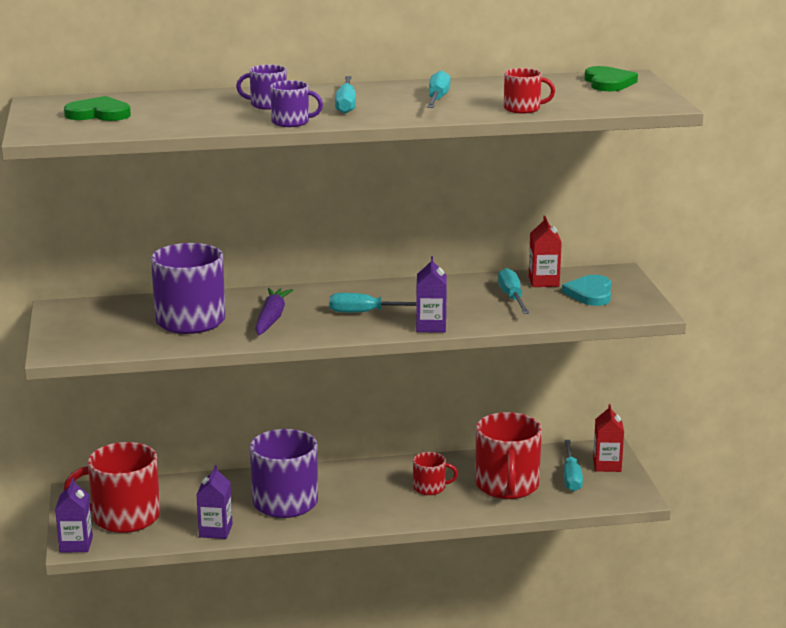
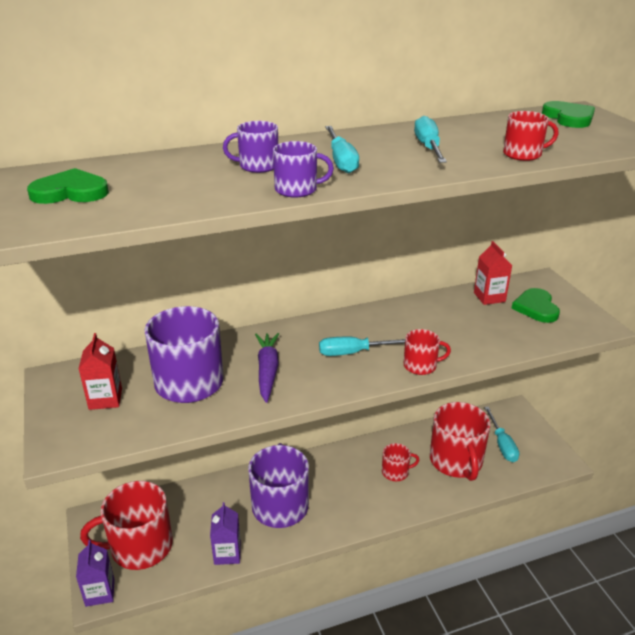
camera: 10 degrees left, 10 degrees up
purple carton [416,256,447,333] -> red mug [404,329,451,375]
turquoise screwdriver [498,268,530,314] -> none
turquoise heart [562,275,611,306] -> green heart [511,288,560,323]
red carton [593,404,624,472] -> red carton moved to [79,333,122,410]

